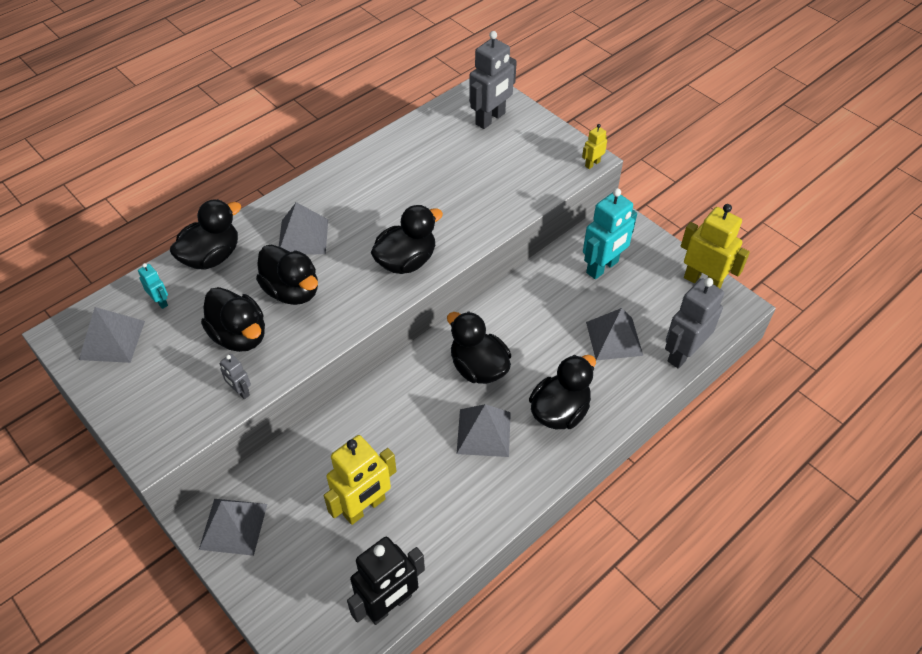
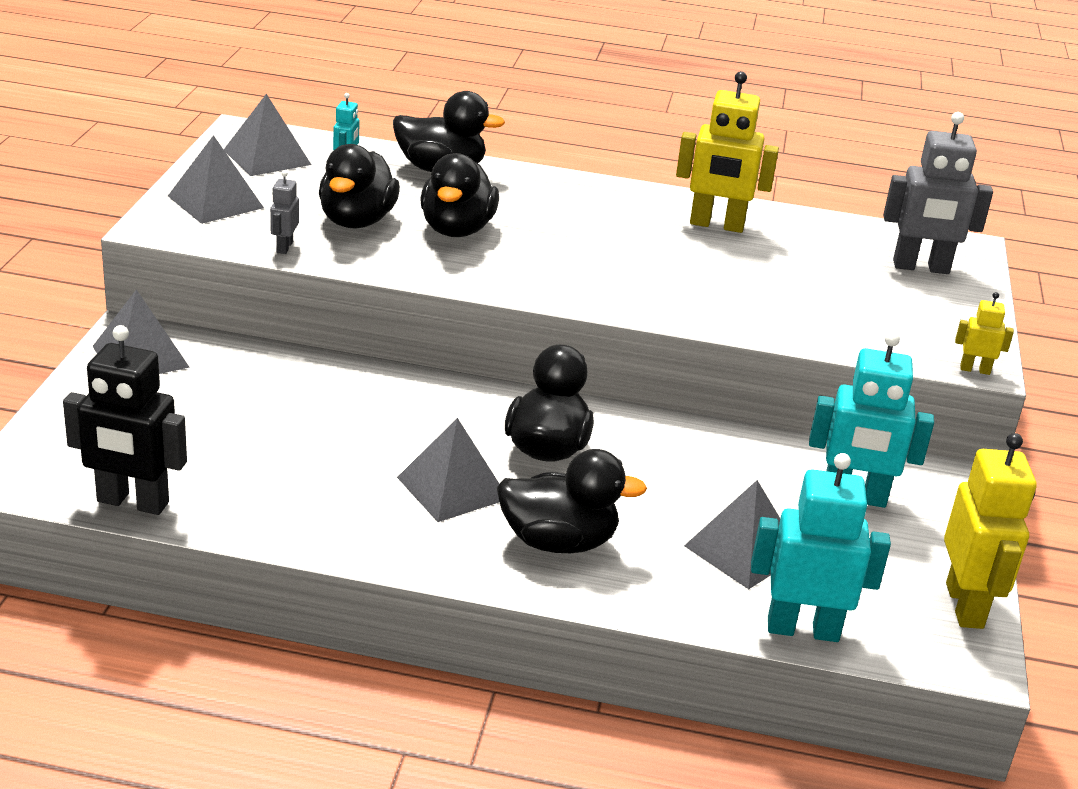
camera: 50 degrees right, 20 degrees down
grey pyramid [279,202,328,255] -> grey pyramid moved to [168,135,264,224]
yellow robot [324,435,396,525] -> yellow robot moved to [676,71,779,233]
black duck [371,205,443,274] -> none
grey robot [665,278,724,369] -> turquoise robot [751,453,891,642]

